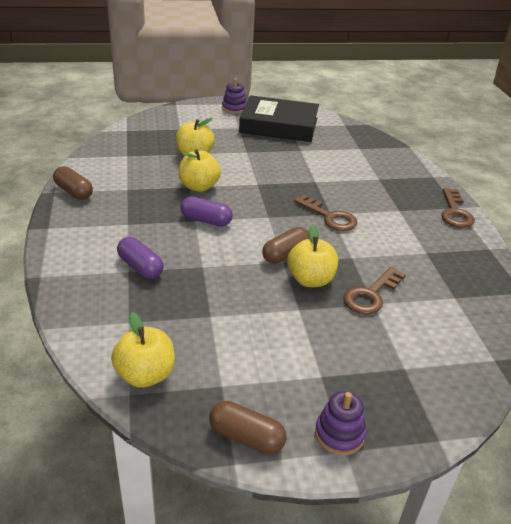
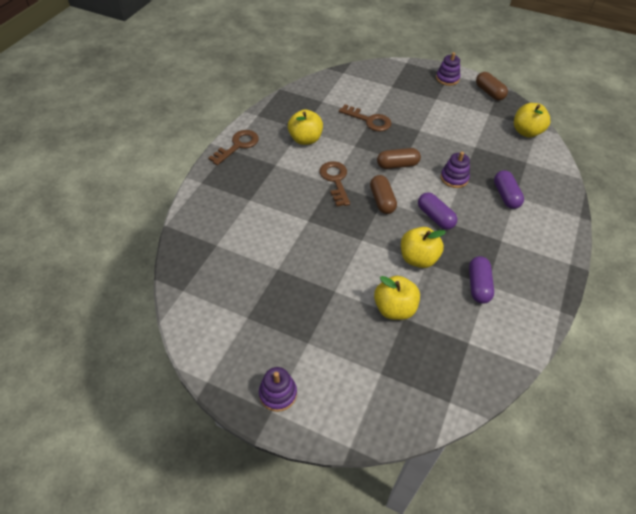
camera: 145 degrees left, 15 degrees up
brown capsule [53,166,93,200] -> brown capsule moved to [370,175,397,214]
black book [239,96,319,142] -> none
yellow apple [287,225,338,287] -> yellow apple moved to [288,109,323,145]
brown key [343,267,406,314] -> brown key turned 45 degrees clockwise [339,104,391,131]
none -> purple stacking toy [441,152,470,188]
none -> purple capsule [469,256,494,304]

